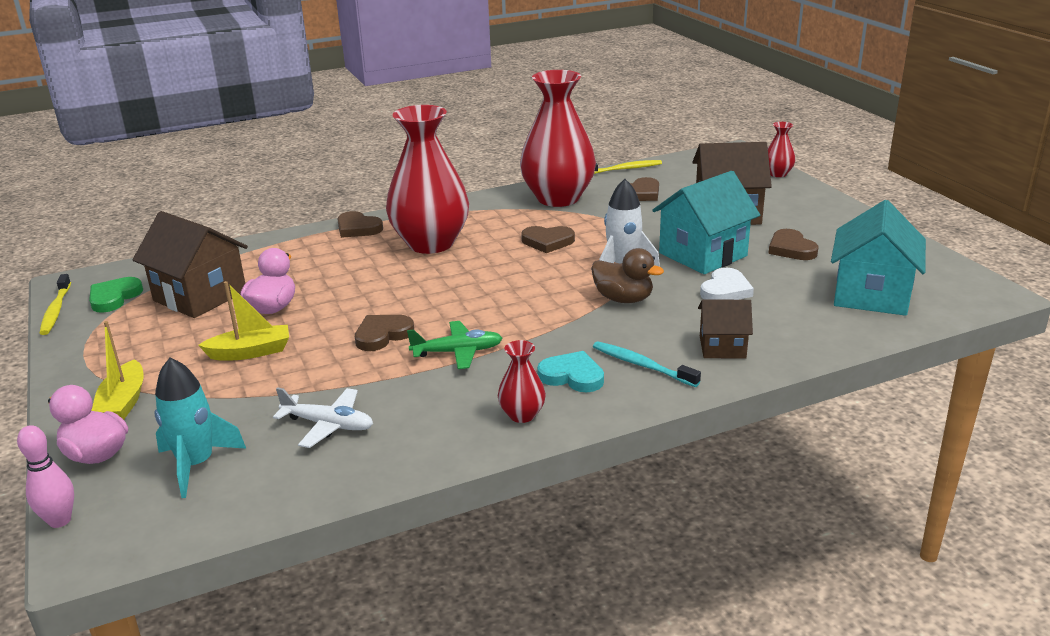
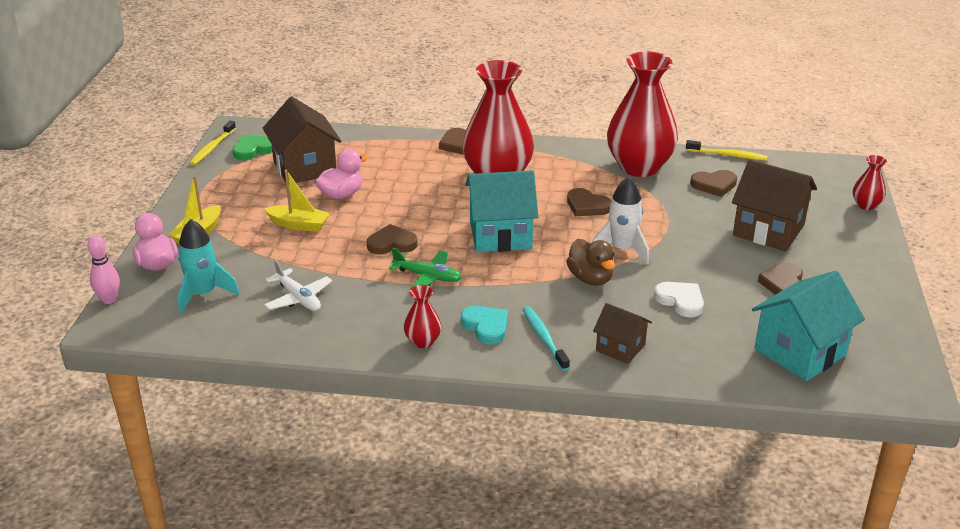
camera: 30 degrees right, 5 degrees up
turquoise house [652,171,760,274] -> turquoise house moved to [465,170,538,252]
white heart [700,268,754,300] -> white heart turned 105 degrees counterclockwise [654,282,704,317]

